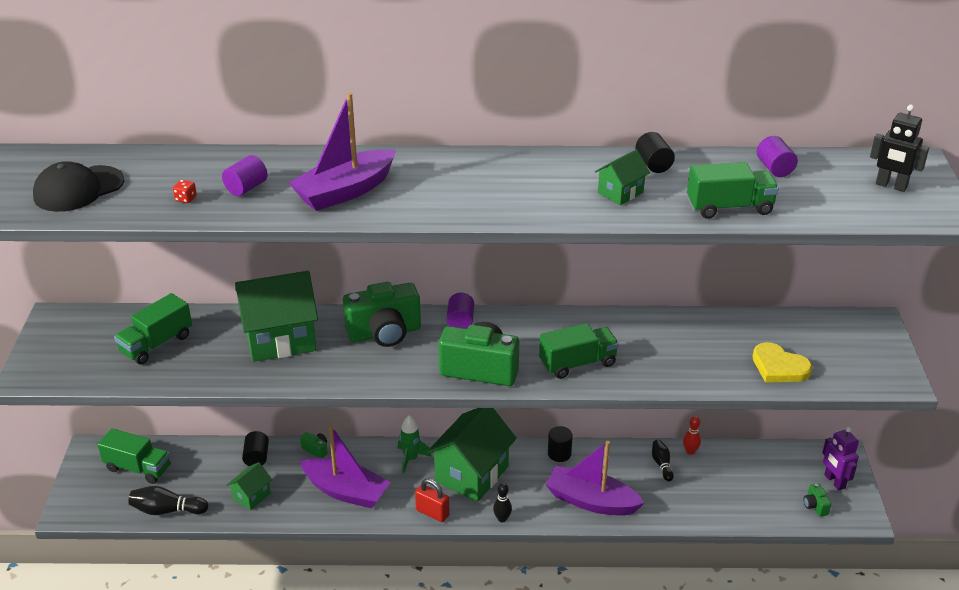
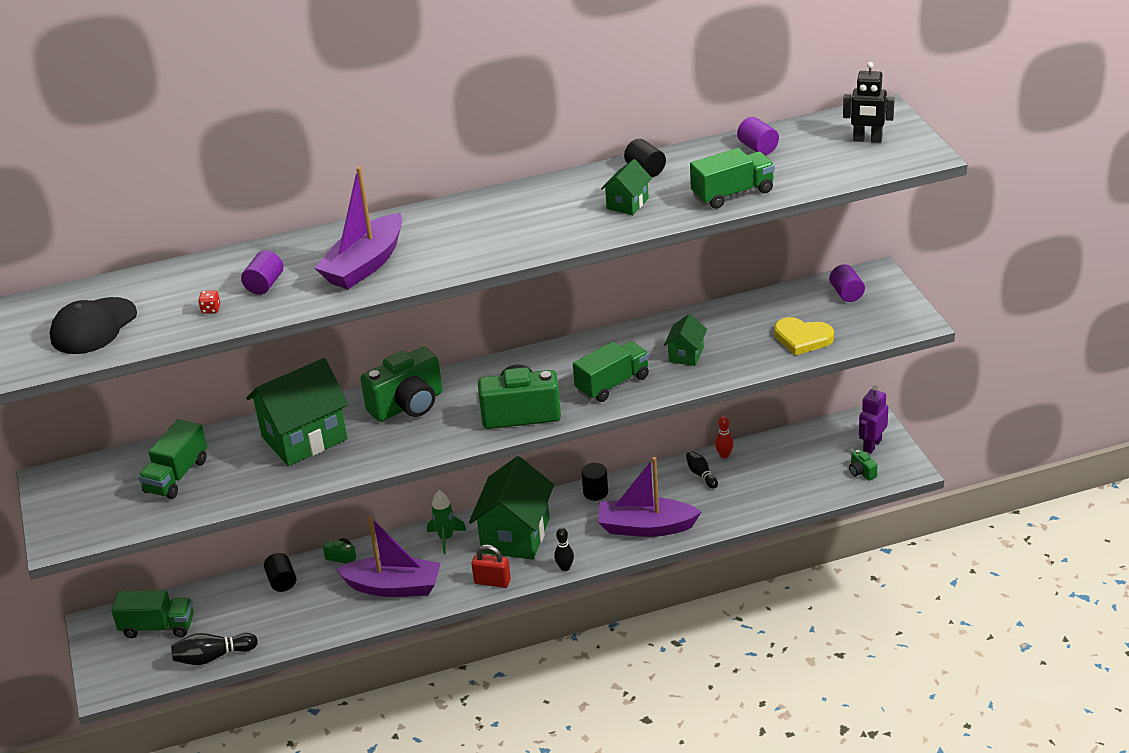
camera: 15 degrees left, 0 degrees up
green house [227,462,272,510] -> green house moved to [664,314,707,366]
purple cylinder [447,293,474,329] -> purple cylinder moved to [829,264,865,302]
purple robot [822,427,859,490] -> purple robot turned 75 degrees clockwise [859,385,888,454]

